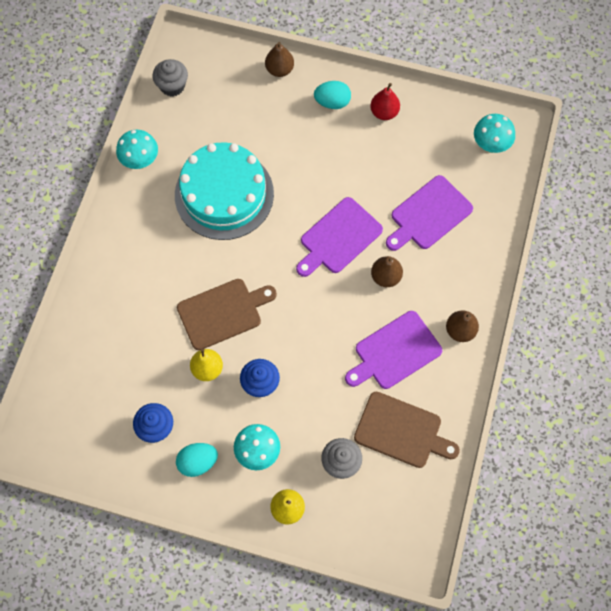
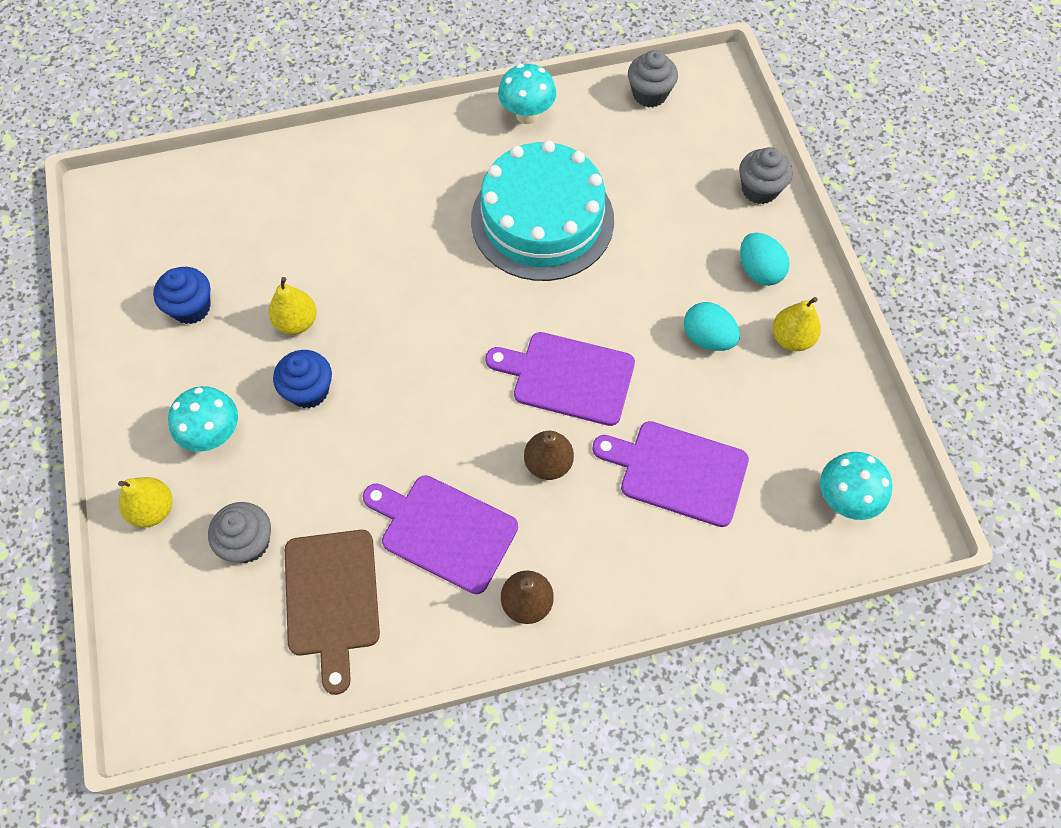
camera: 60 degrees right, 5 degrees down
turquoise egg [176,443,218,477] -> turquoise egg moved to [684,302,740,351]
brown cutting board [177,279,277,350] -> none
brown pear [265,42,294,77] -> grey cupcake [739,147,792,204]
red pear [370,83,400,120] -> yellow pear [773,297,821,351]

